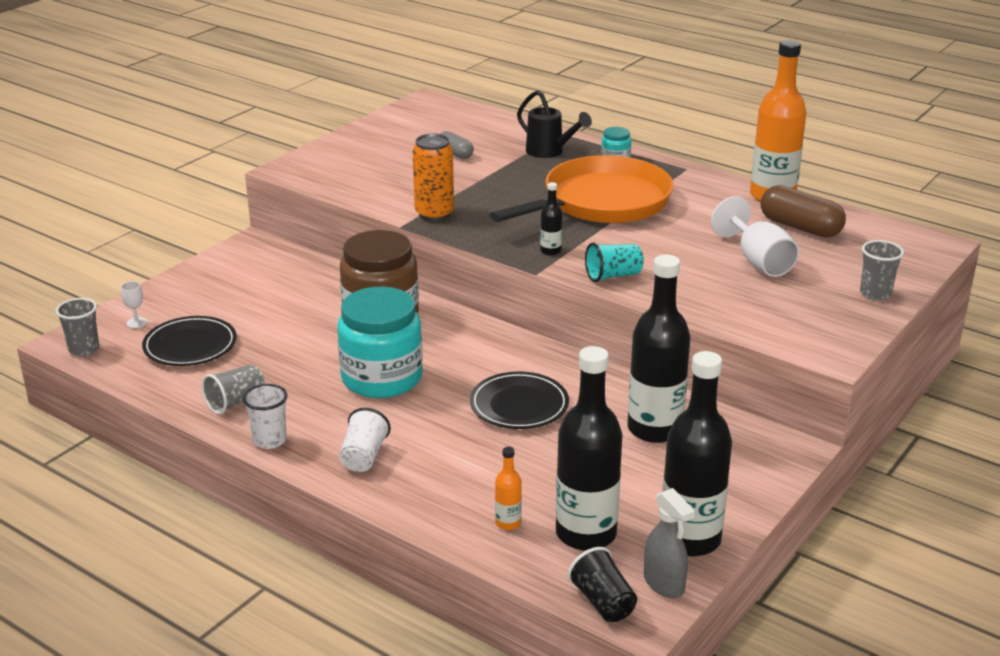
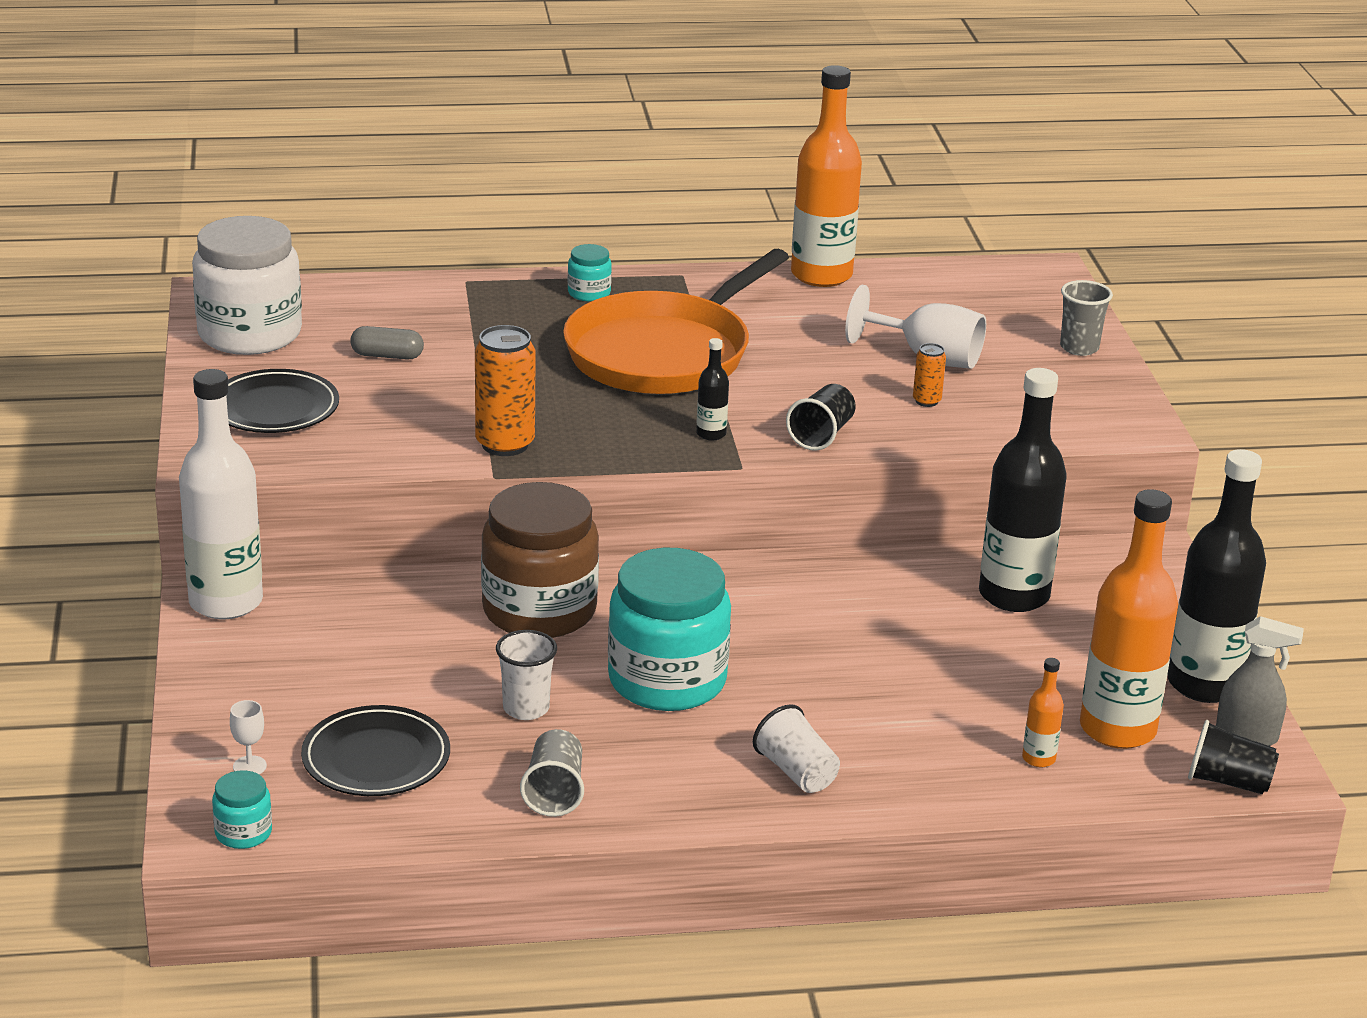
camera: 45 degrees left, 0 degrees up
grey cup [56,298,99,356] -> turquoise jar [212,770,272,849]
white cup [243,384,288,449] -> white cup moved to [496,630,557,720]
black plate [470,371,569,429] -> black plate moved to [226,369,339,433]
orange pan [490,155,673,223] -> orange pan turned 150 degrees counterclockwise [563,249,789,394]
black watering can [517,90,592,158] -> none
black bottle [556,346,623,551] -> orange bottle [1080,489,1178,749]
turquoise cup [585,242,644,282] -> black cup [786,384,856,451]
brown capsule [761,185,846,238] -> none
none -> white bottle [179,369,263,620]
none -> white jar [192,216,302,355]
none -> orange can [913,343,946,407]

